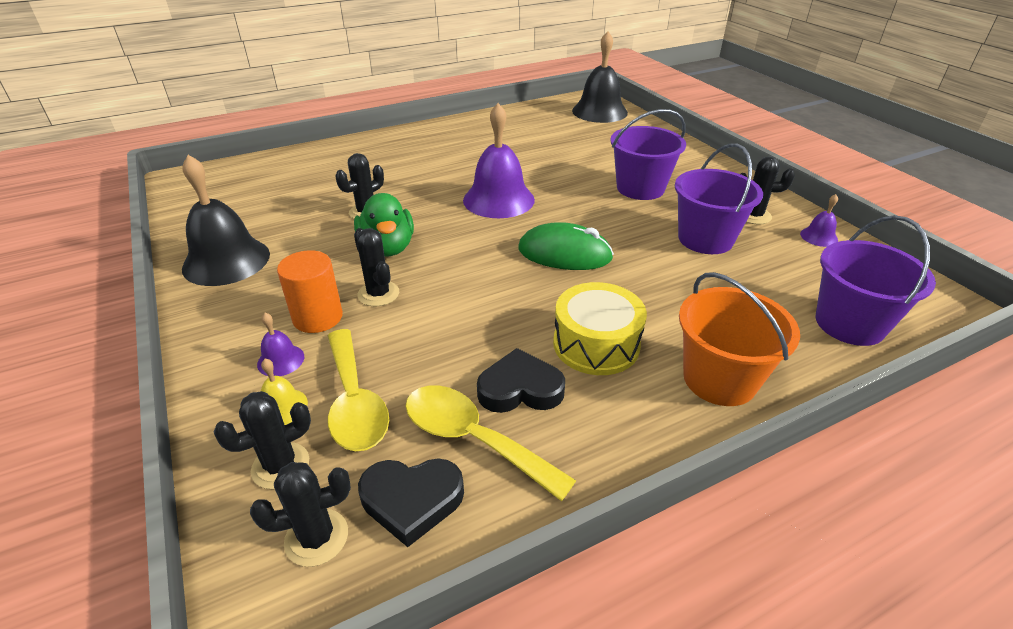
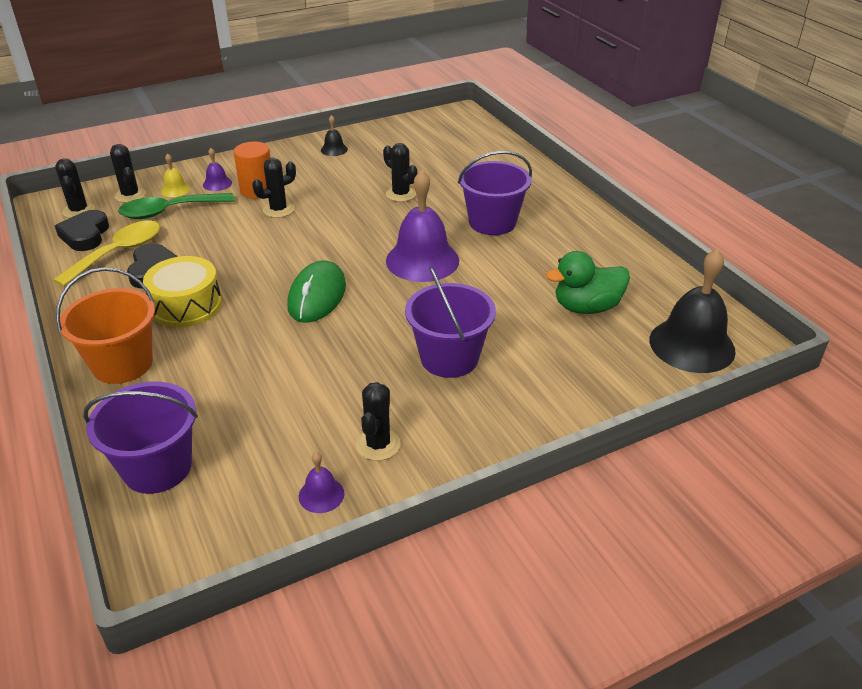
camera: 90 degrees right, 0 degrees up
black bell [182,155,270,286] -> black bell [321,115,348,156], size x0.45
yellow spoon [328,329,389,451] -> green spoon [118,193,235,219]
green duck [354,193,414,257] -> green duck moved to [546,251,630,314]
purple bucket [675,143,763,254] -> purple bucket moved to [458,151,532,235]

